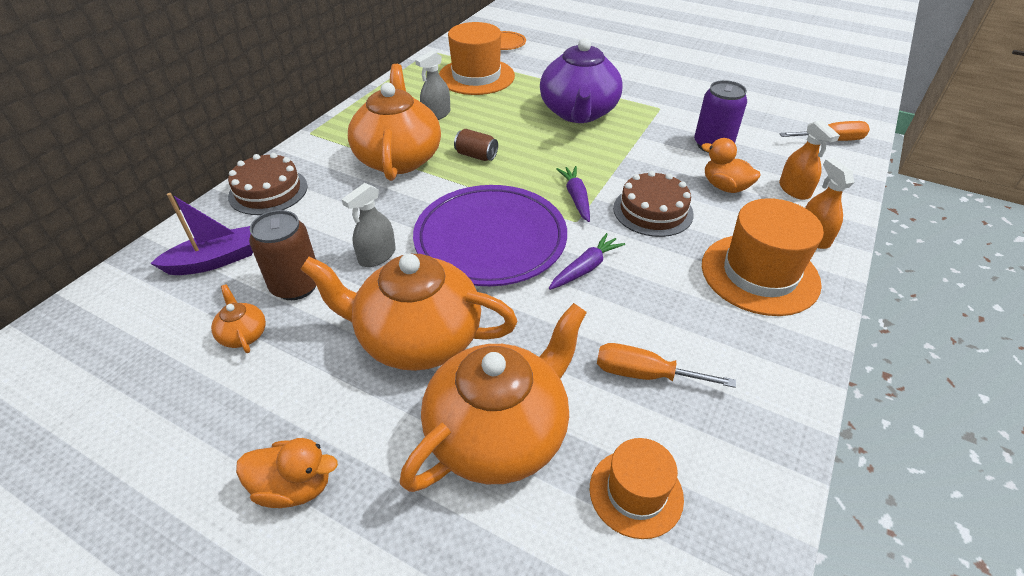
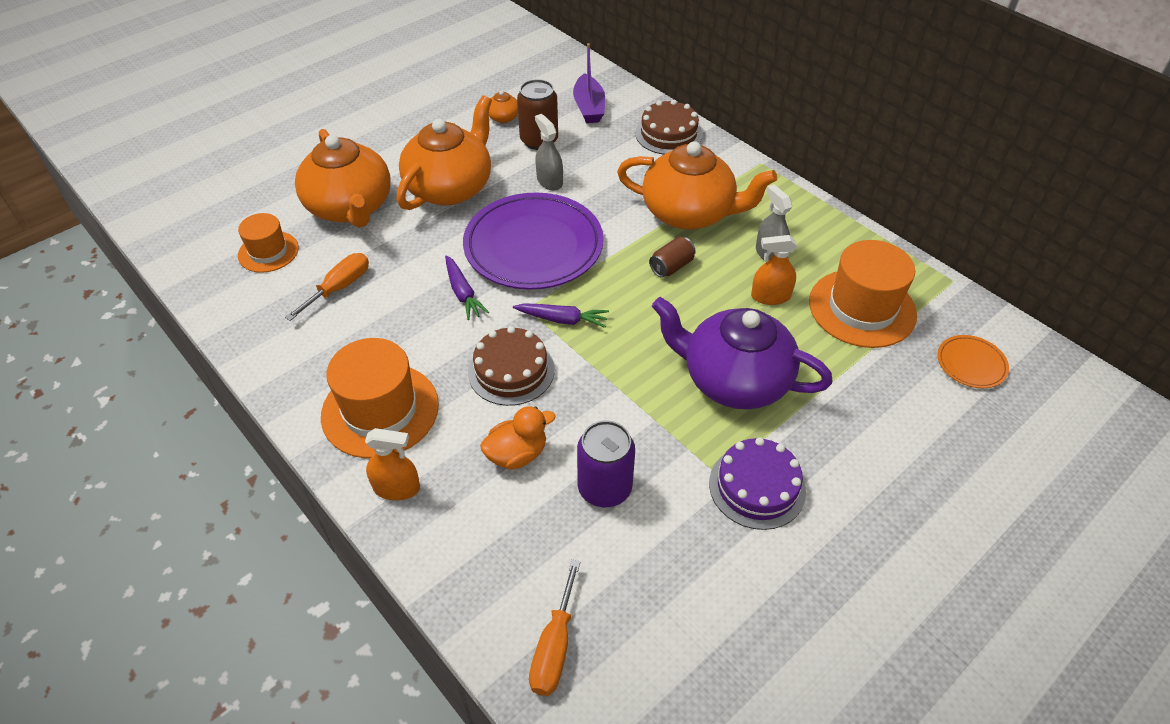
camera: 110 degrees right, 5 degrees up
orange duck [236,438,338,508] -> none
orange spray bottle [779,120,840,200] -> orange spray bottle moved to [751,235,797,305]
none -> purple cake [709,437,806,530]

